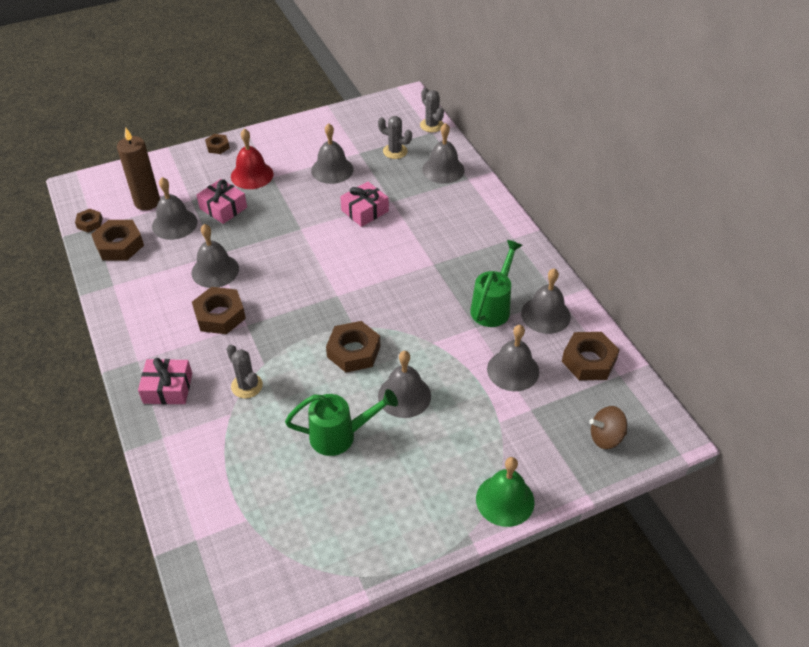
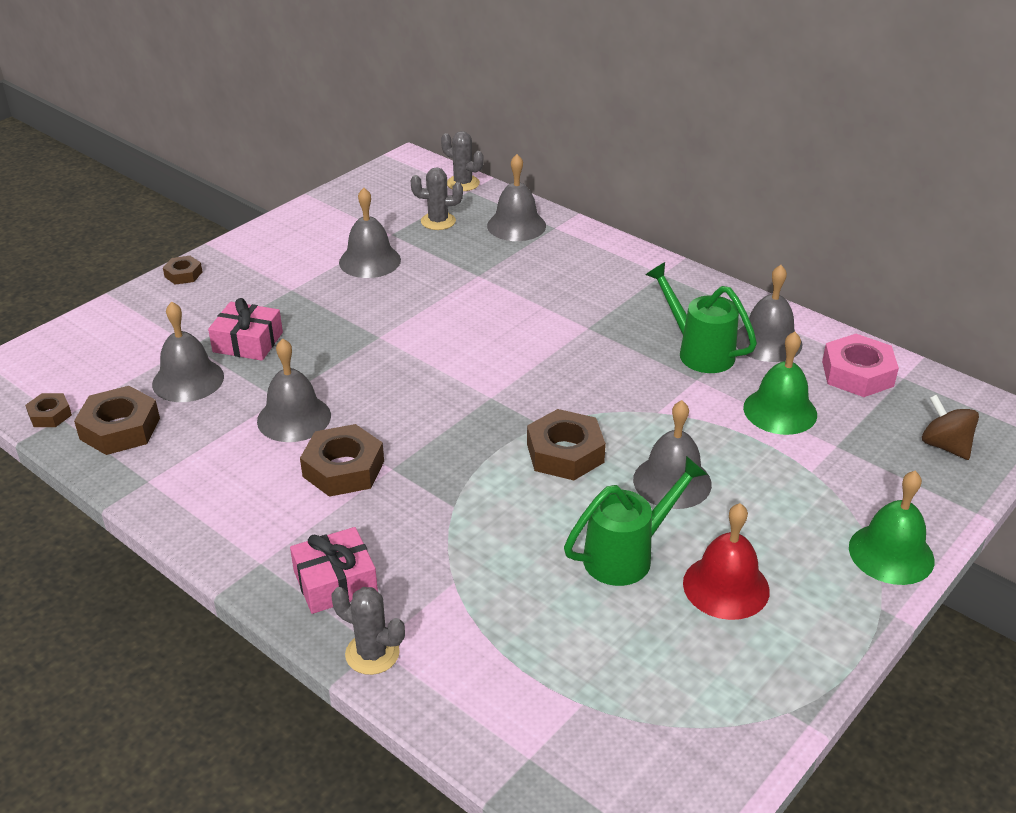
camera: 25 degrees left, 10 degrees down
brown candle [117,127,160,210] -> none
grey cactus [226,344,263,398] -> grey cactus moved to [331,587,405,675]
red bell [231,128,274,189] -> red bell moved to [683,503,770,620]
pink gift [340,182,389,227] -> none
green watering can [470,240,523,327] -> green watering can turned 45 degrees counterclockwise [646,262,757,373]
grey bell [487,325,539,391] -> green bell [743,332,817,435]
brown nut [562,332,620,380] -> pink nut [822,334,899,397]
brown spinning top [589,406,627,449] -> brown spinning top turned 90 degrees clockwise [922,394,979,460]

